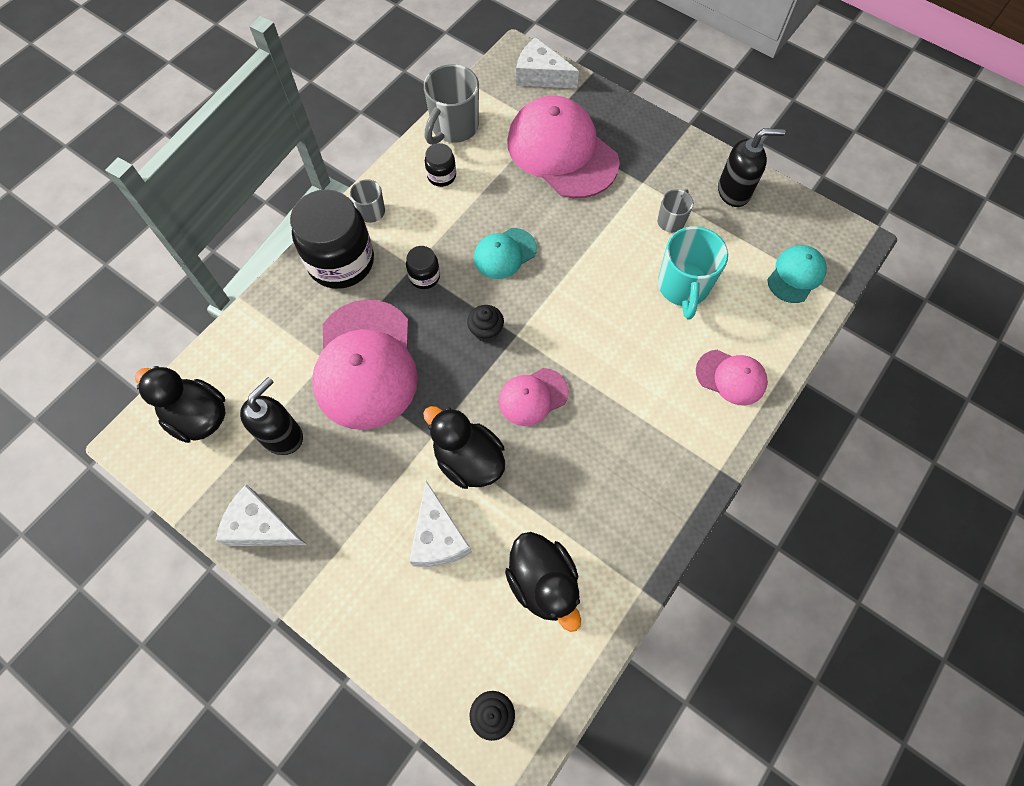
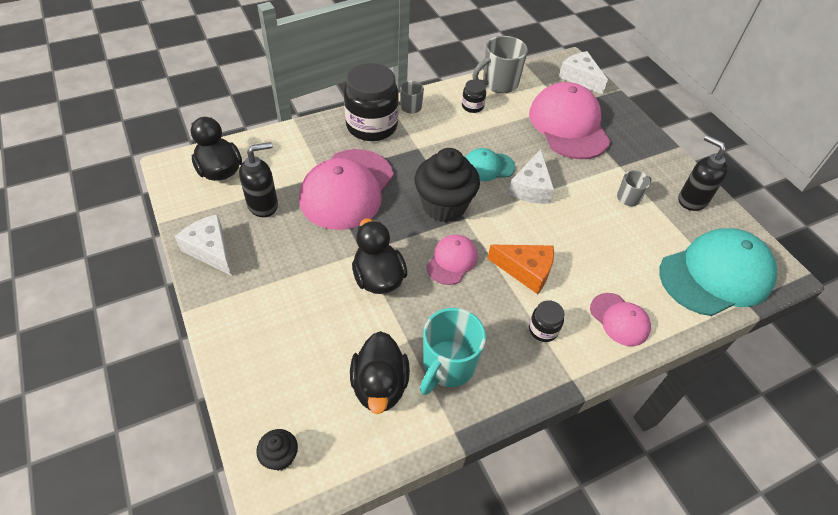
camera: 25 degrees right, 15 degrees down
black jar [406,246,440,289] -> black jar moved to [529,300,564,342]
white cheese [409,481,472,567] -> white cheese moved to [508,149,554,204]
black cupcake [467,305,504,342] -> black cupcake [414,148,480,222], size x2.15
pink cap [499,368,569,426] -> pink cap turned 120 degrees clockwise [426,235,478,285]
turquoise mug [658,226,728,320] -> turquoise mug moved to [420,308,486,395]
black soap dispenser [718,128,785,207] -> black soap dispenser turned 150 degrees counterclockwise [678,135,728,211]
turquoise cap [767,245,827,303] -> turquoise cap [659,228,777,316], size x1.98
none -> orange cheese [487,245,554,294]

